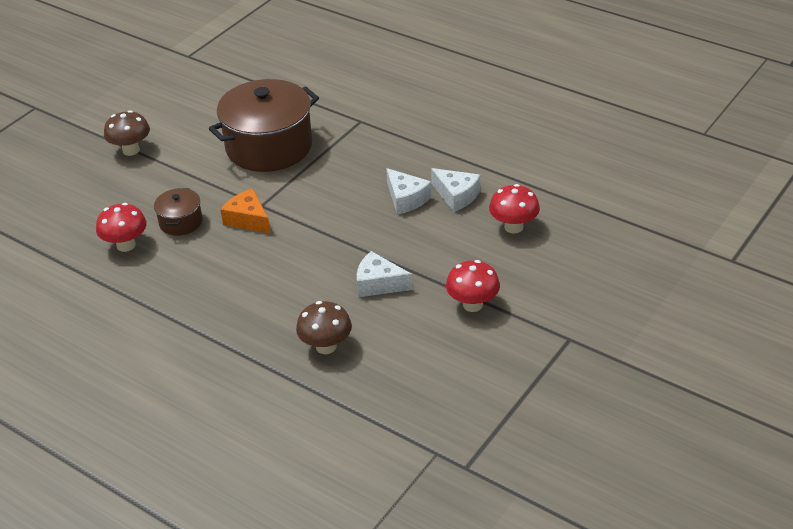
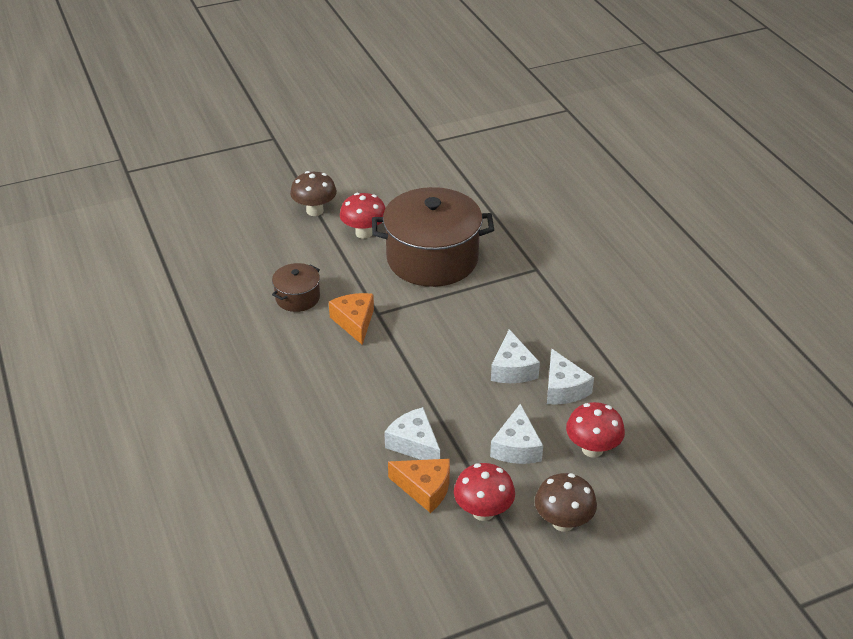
camera: 30 degrees right, 0 degrees up
red mushroom [96,203,147,252] -> red mushroom moved to [340,193,386,239]
brown mushroom [296,301,352,354] -> brown mushroom moved to [535,473,597,532]
none -> orange cheese [388,459,450,513]
none -> white cheese [490,404,543,464]

